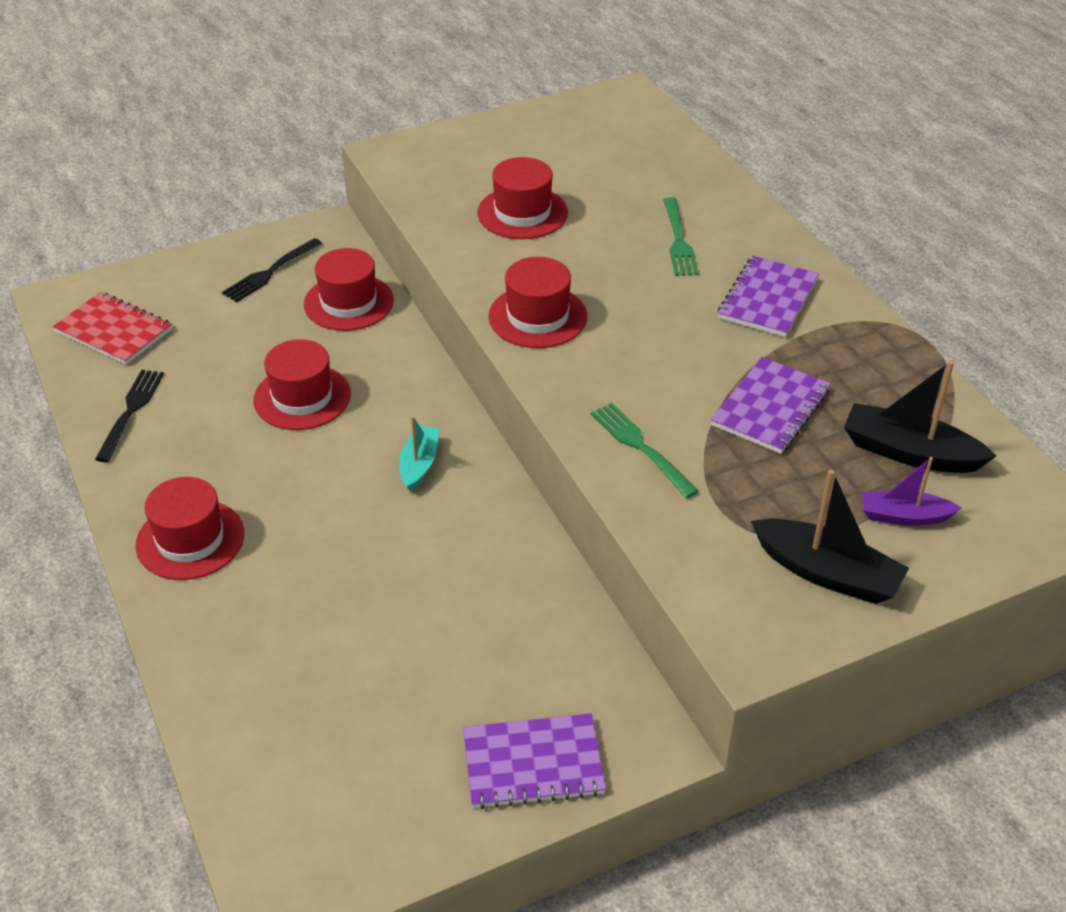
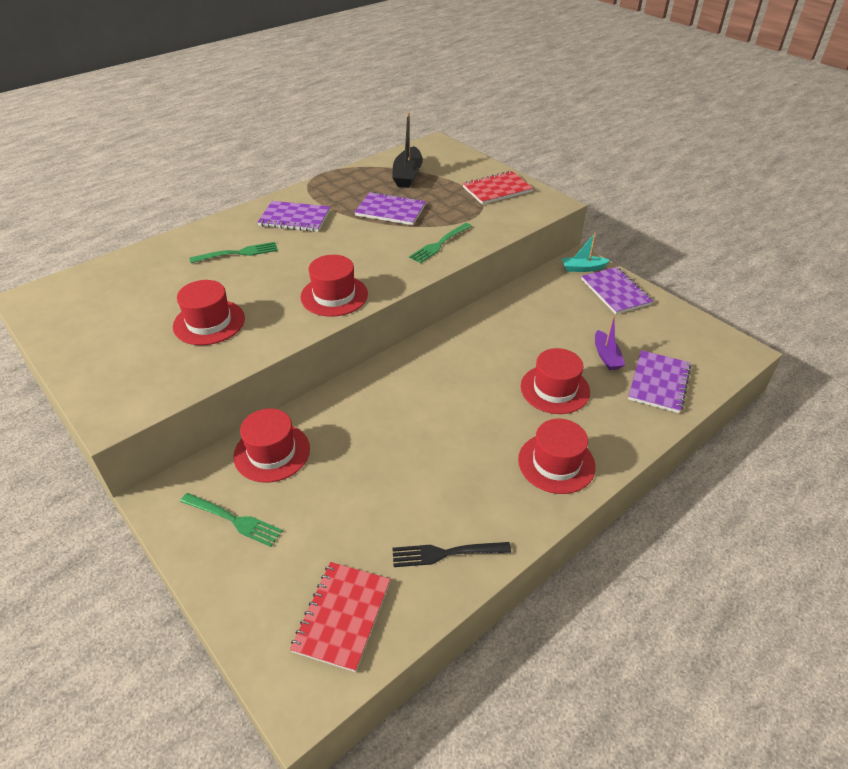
camera: 105 degrees left, 0 degrees up
black fork [222,238,322,303] -> green fork [180,493,283,547]
red hat [253,339,351,430] -> red hat moved to [521,348,590,414]
turquoise boat [399,416,439,491] -> turquoise boat moved to [562,233,610,272]
black boat [751,470,909,604] -> red notebook [463,171,533,205]
purple boat [861,457,961,526] -> purple boat moved to [595,315,625,370]
none -> purple notebook [628,350,691,413]

